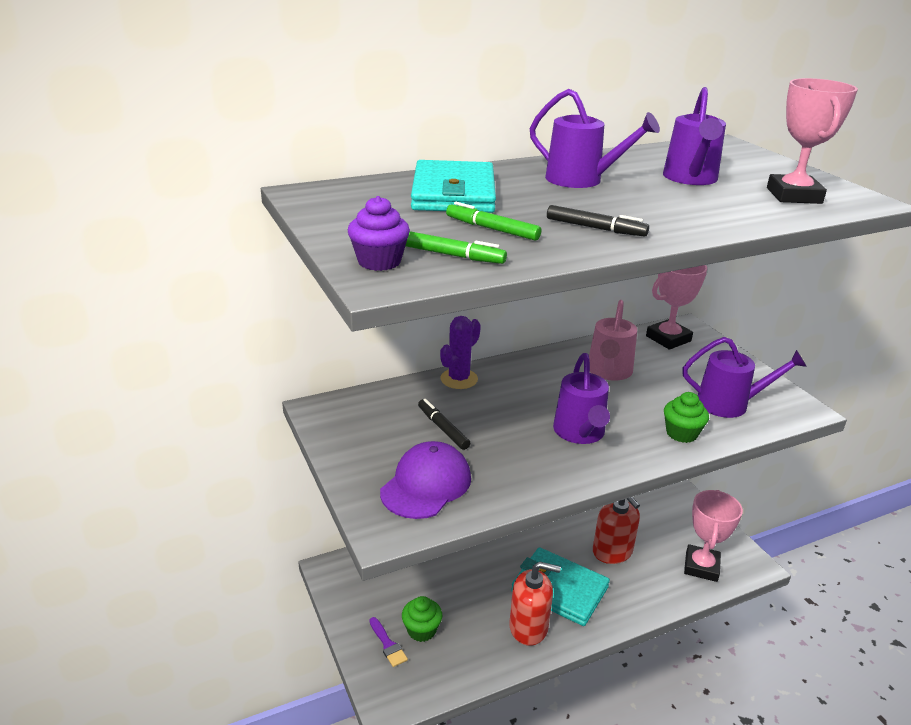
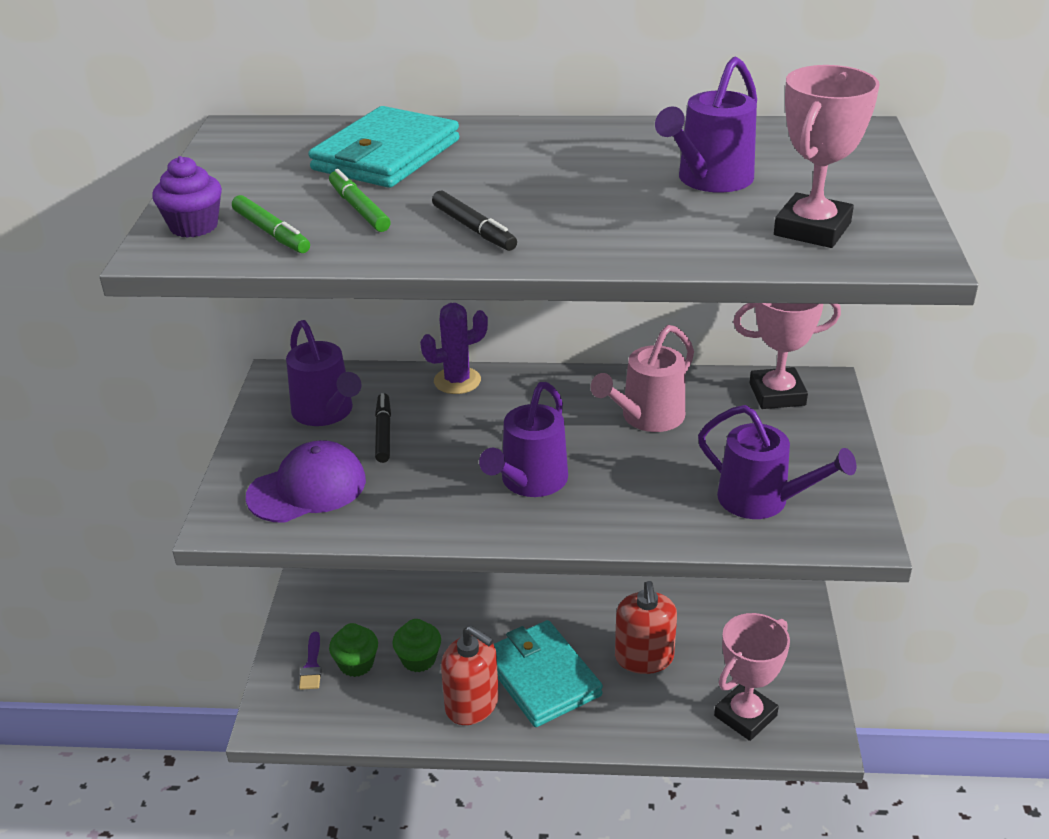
camera: 30 degrees right, 5 degrees up
purple watering can [530,89,660,188] -> purple watering can moved to [286,320,361,426]
green cupcake [664,392,709,443] -> green cupcake moved to [392,619,441,672]

